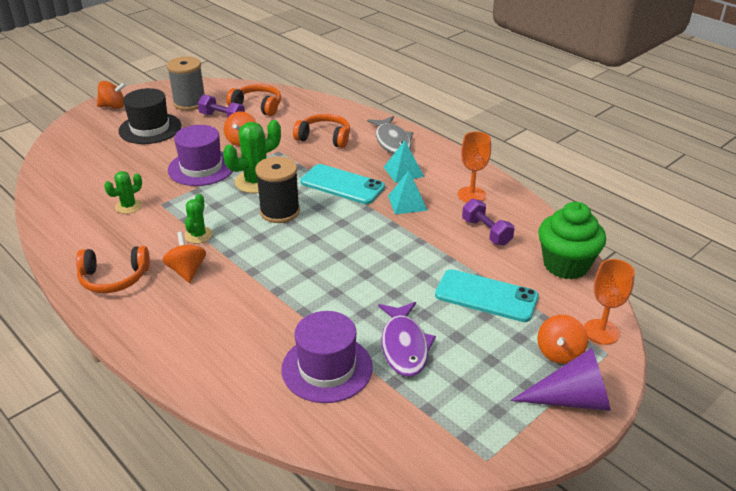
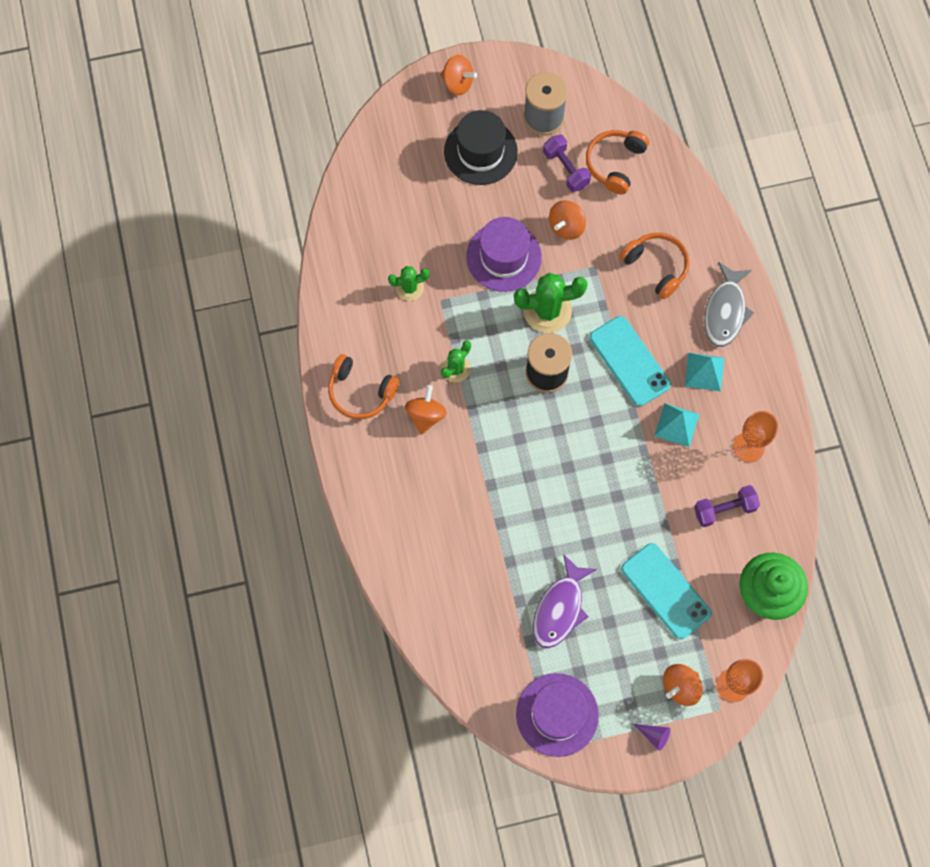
camera: 30 degrees right, 35 degrees up
orange headphones [226,84,281,116] -> orange headphones turned 120 degrees counterclockwise [586,130,649,195]
purple hat [281,311,373,403] -> purple hat moved to [516,673,599,757]
purple dumbbell [462,199,515,246] -> purple dumbbell turned 75 degrees clockwise [694,485,760,527]
purple cone [510,348,611,411] -> purple cone [633,724,670,751], size x0.45

